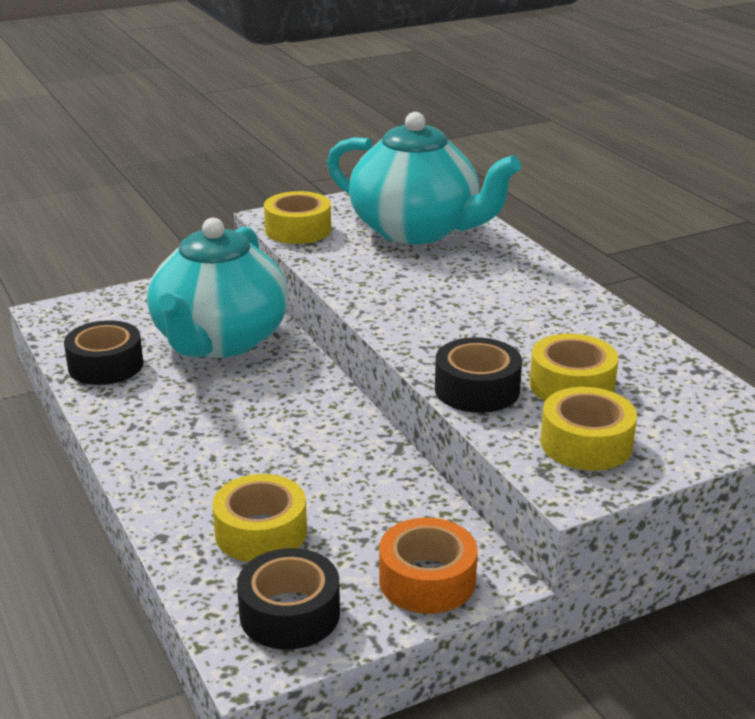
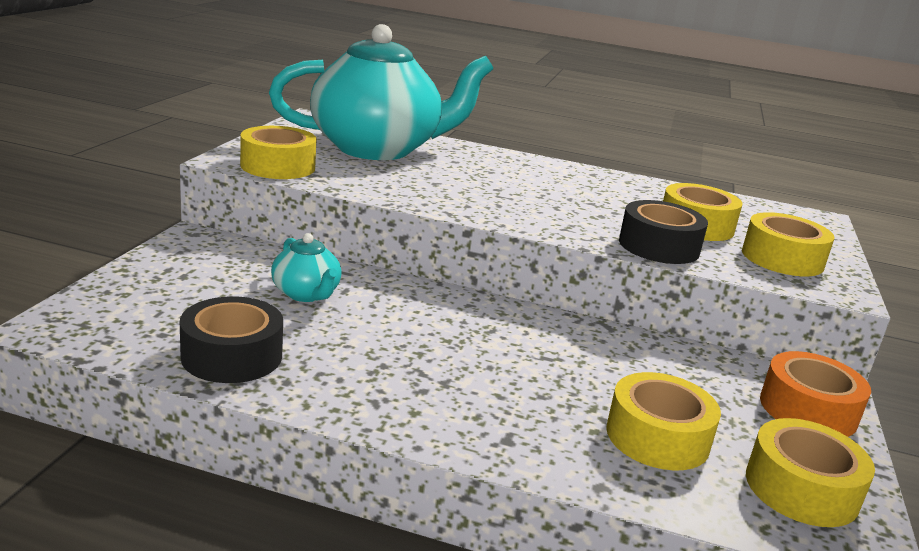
camera: 50 degrees left, 5 degrees down
turquoise teapot [147,218,289,358] -> turquoise teapot [271,233,342,302], size x0.42
black tape [237,548,340,650] -> yellow tape [746,418,875,527]

